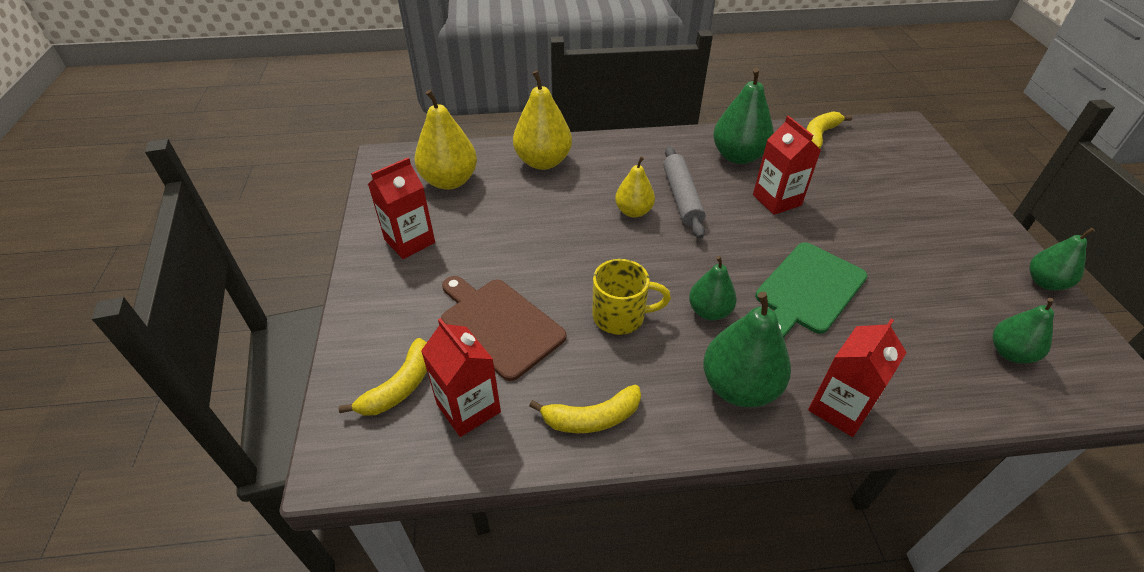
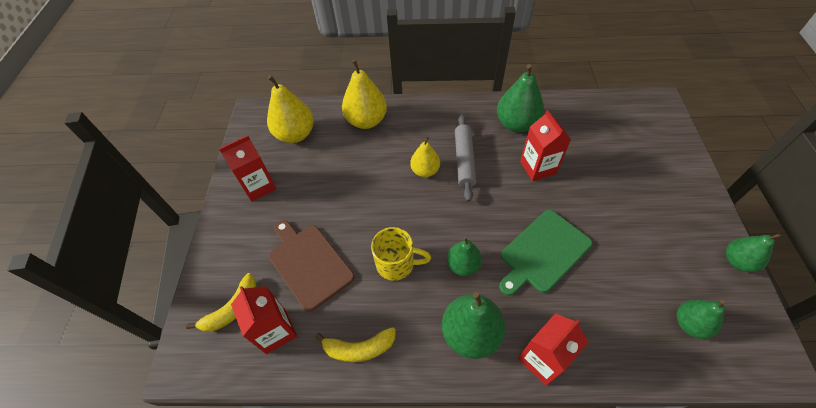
camera: 10 degrees right, 10 degrees up
yellow banana [806,111,853,149] -> none

